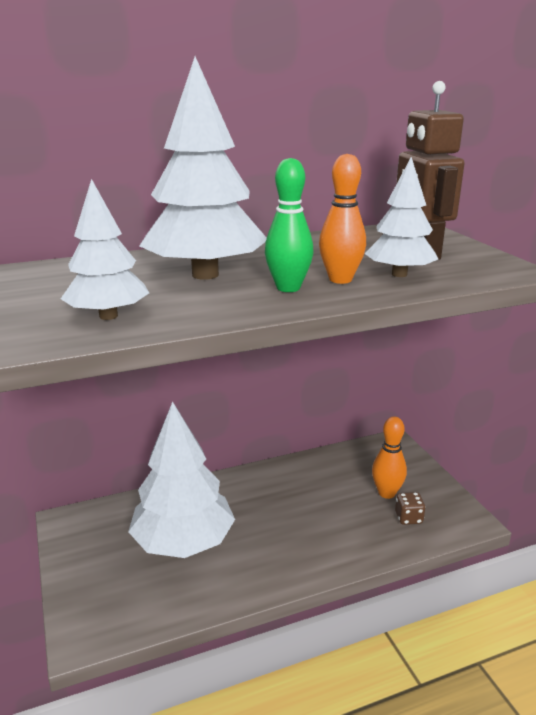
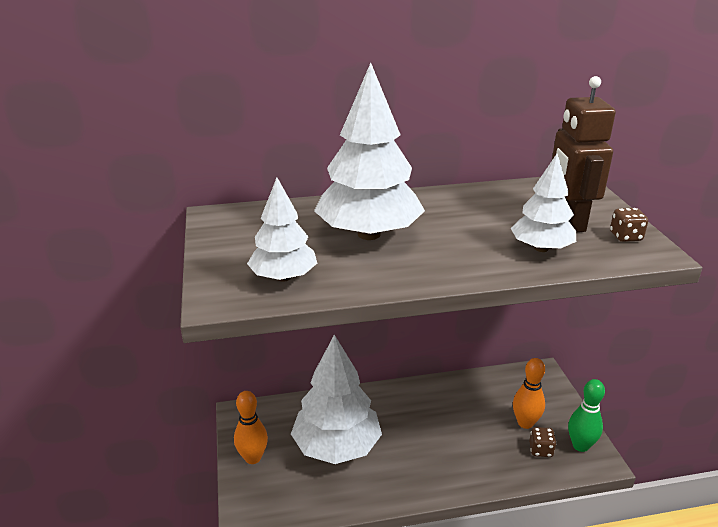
camera: 10 degrees right, 5 degrees up
green bowling pin [265,158,314,292] -> green bowling pin moved to [568,379,605,452]
orange bowling pin [319,154,366,284] -> orange bowling pin moved to [234,391,268,464]
none -> brown dice [610,208,648,242]

